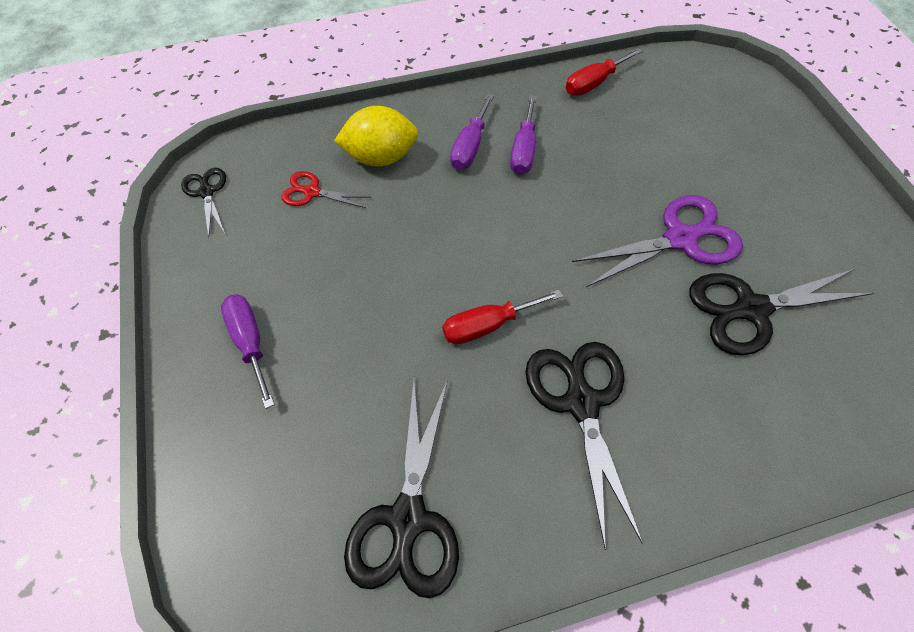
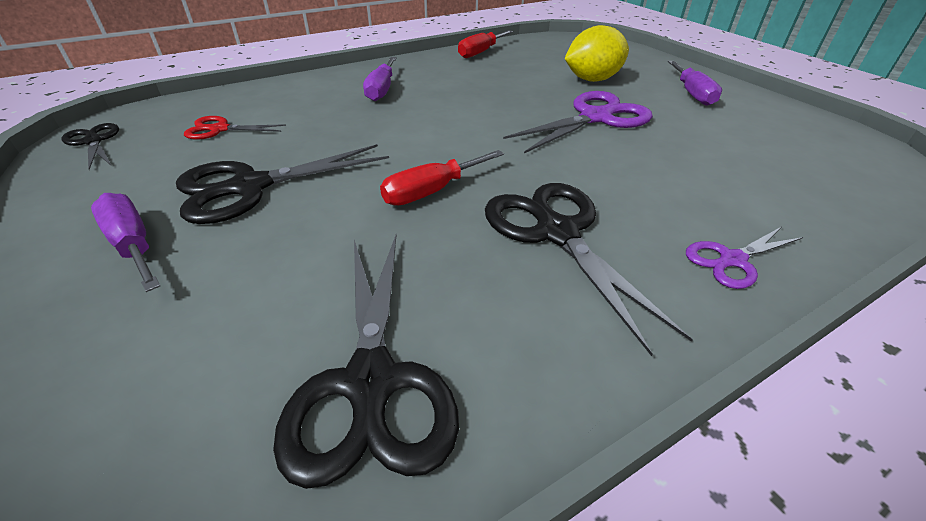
camera: 15 degrees left, 20 degrees down
yellow lemon [334,106,418,167] -> yellow lemon moved to [565,25,629,82]
purple screwdriver [510,95,537,175] -> purple screwdriver moved to [668,61,722,106]
black scissors [689,269,874,356] -> black scissors moved to [176,144,389,224]
none -> purple scissors [686,227,803,289]

